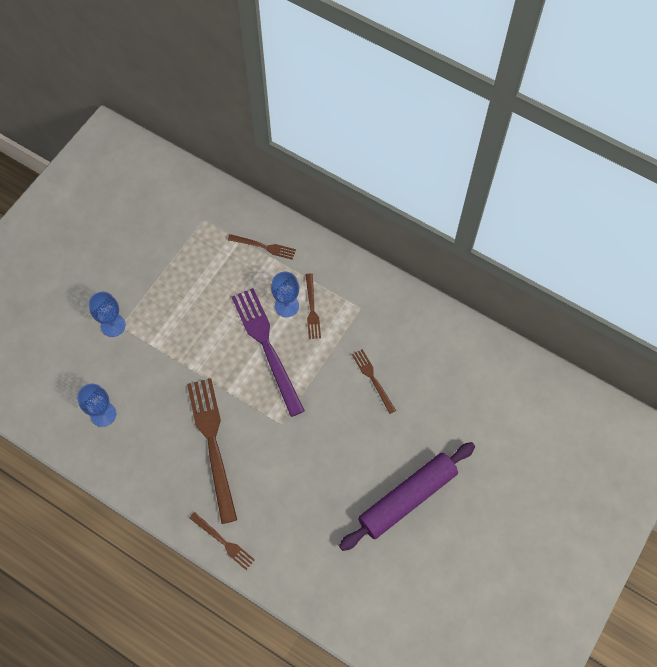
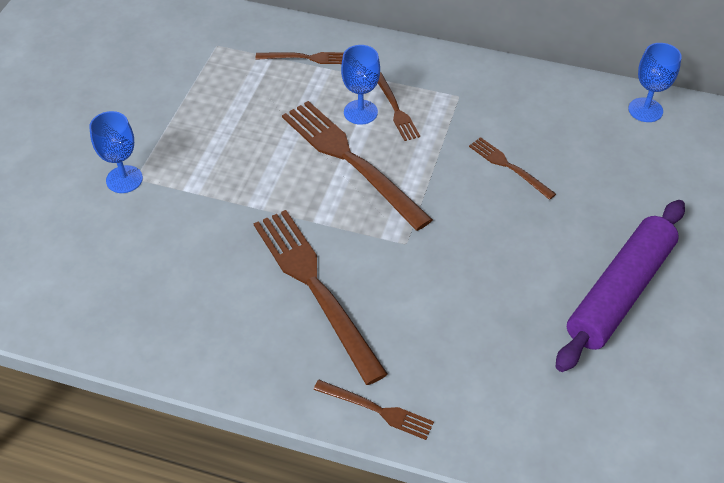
camera: 15 degrees left, 15 degrees down
blue goblet [77,384,116,427] -> blue goblet moved to [628,43,681,122]
purple fork [232,288,305,417] -> brown fork [282,101,433,231]

